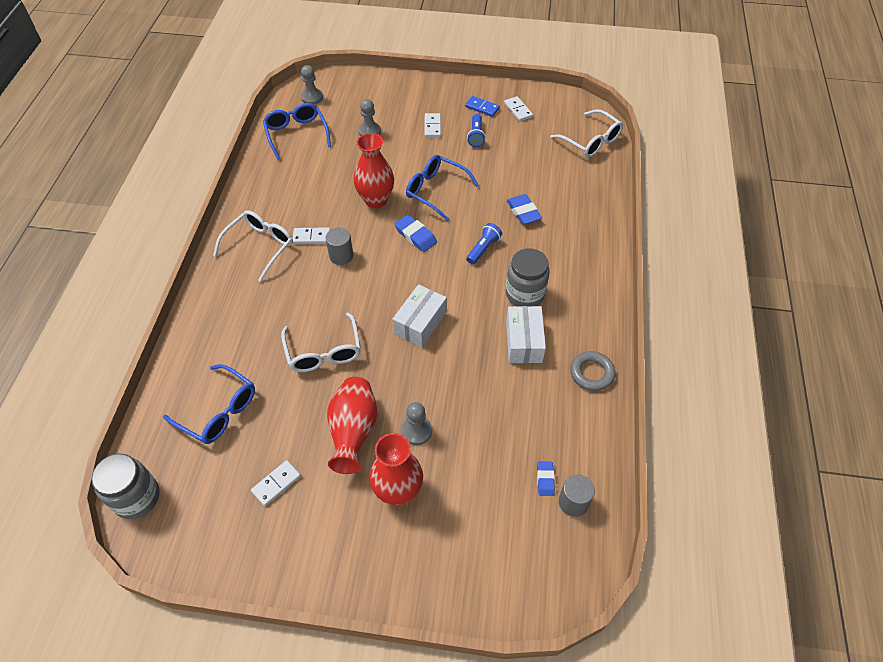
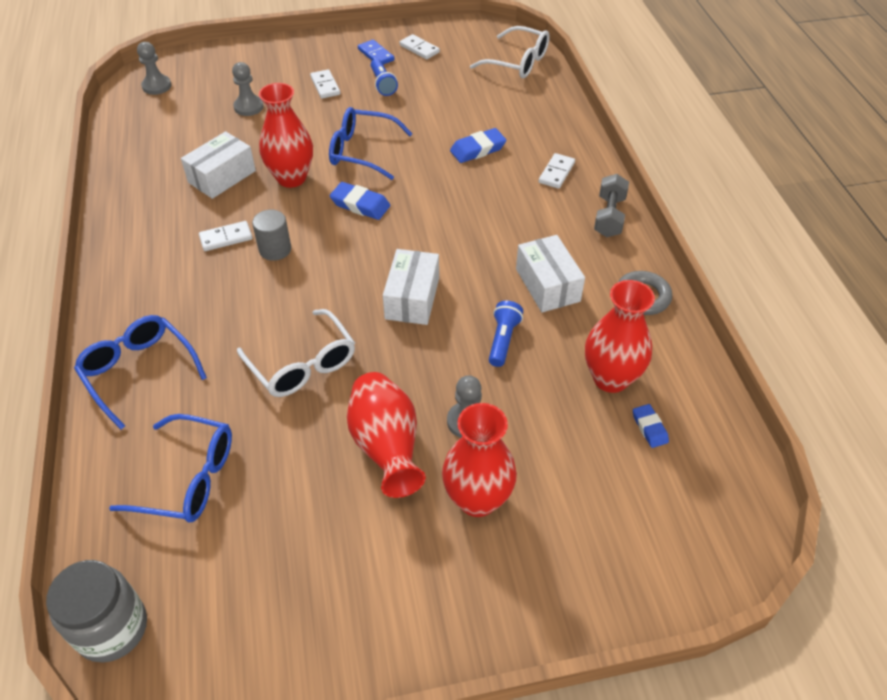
camera: 20 degrees left, 5 degrees down
white glasses [213,210,293,282] -> none
white domino [251,460,301,506] -> white domino moved to [538,153,575,189]
blue glasses [263,103,331,160] -> blue glasses moved to [74,315,207,429]
blue domino [465,96,500,117] -> blue domino turned 45 degrees clockwise [358,40,394,65]
blue flashlight [466,223,502,264] -> blue flashlight moved to [489,301,523,367]
grey jar [506,248,550,306] -> none
blue eraser [507,194,542,225] -> blue eraser turned 75 degrees counterclockwise [450,128,507,163]
grey cylinder [559,474,595,517] -> none
none -> white box [181,131,256,199]
none -> red vase [585,280,655,393]
none -> grey dumbbell [594,174,629,237]

